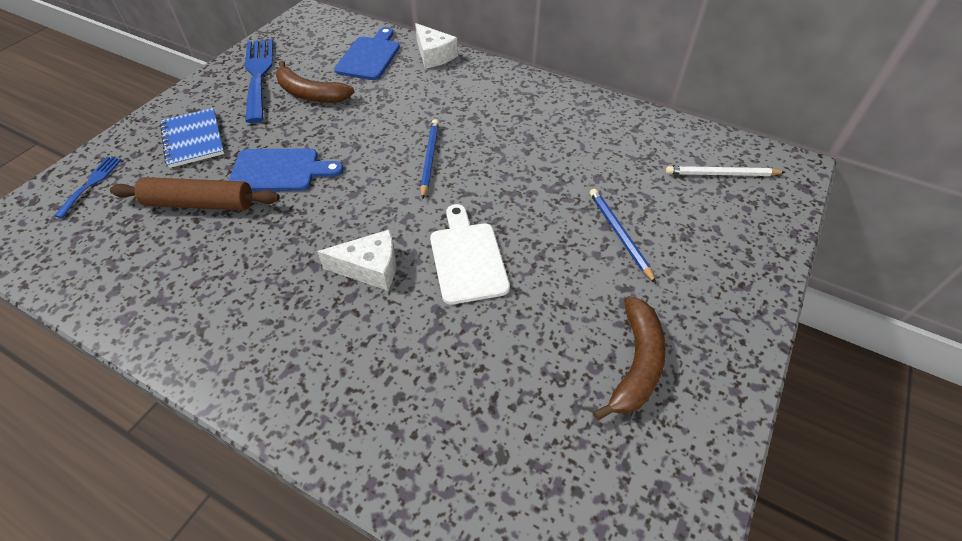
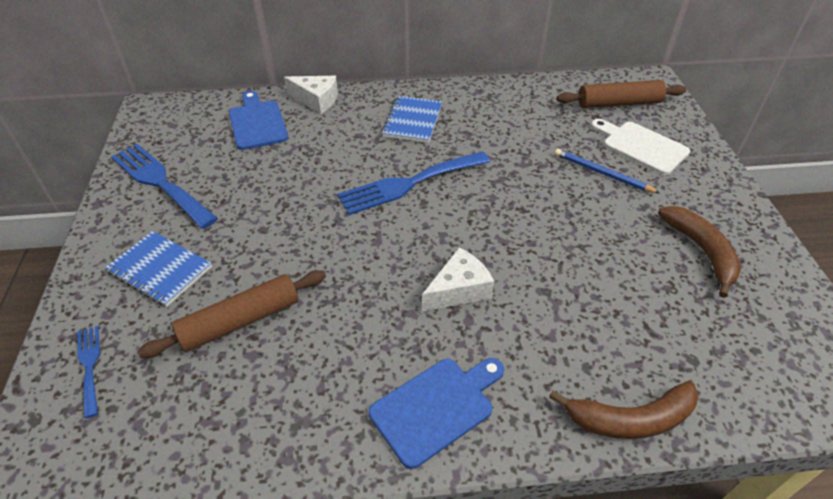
camera: 35 degrees left, 5 degrees down
blue cutting board [228,148,343,191] -> blue cutting board moved to [369,358,504,469]
brown banana [276,60,355,103] -> brown banana moved to [549,381,699,439]
blue pencil [420,119,439,199] -> blue fork [337,151,490,215]
white cutting board [430,204,510,305] -> white cutting board moved to [591,119,690,175]
white pencil [666,166,786,176] -> brown rolling pin [557,80,686,108]
none -> blue notebook [382,96,442,143]

